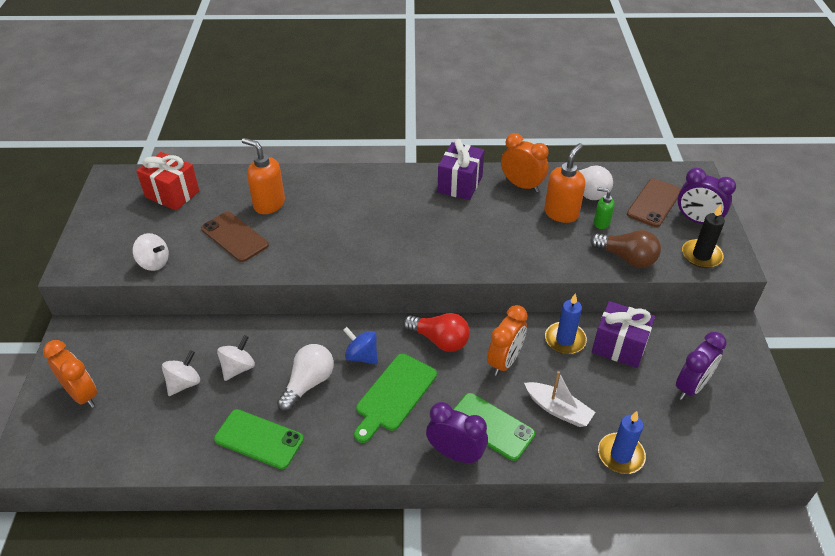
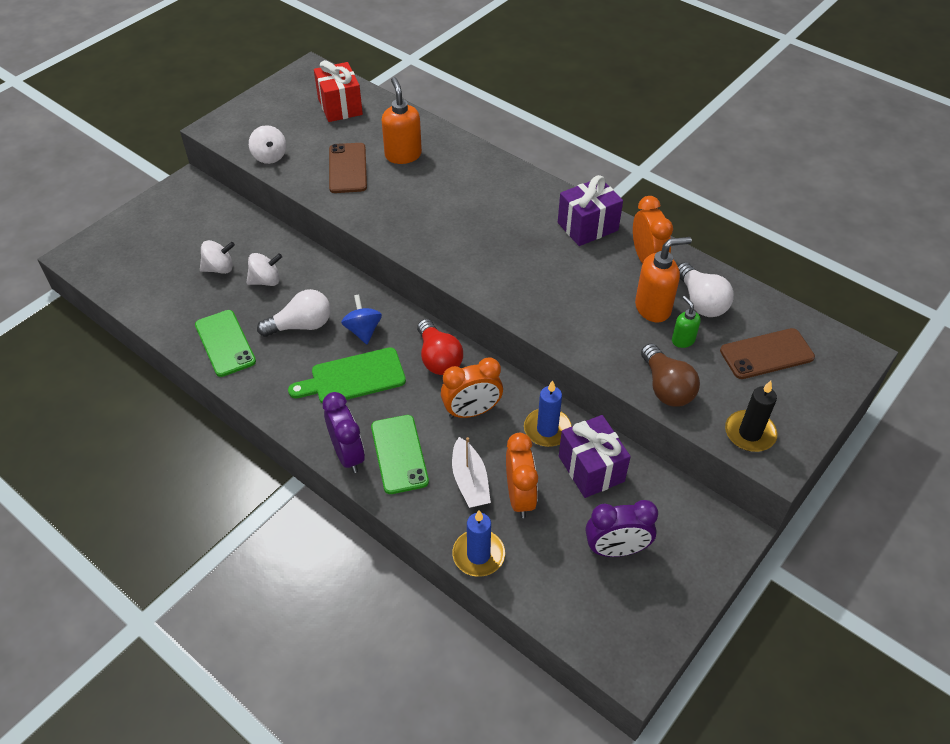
camera: 40 degrees right, 5 degrees up
orange clock [43,340,97,408] -> orange clock moved to [506,433,538,518]
purple clock [677,168,736,224] -> none

